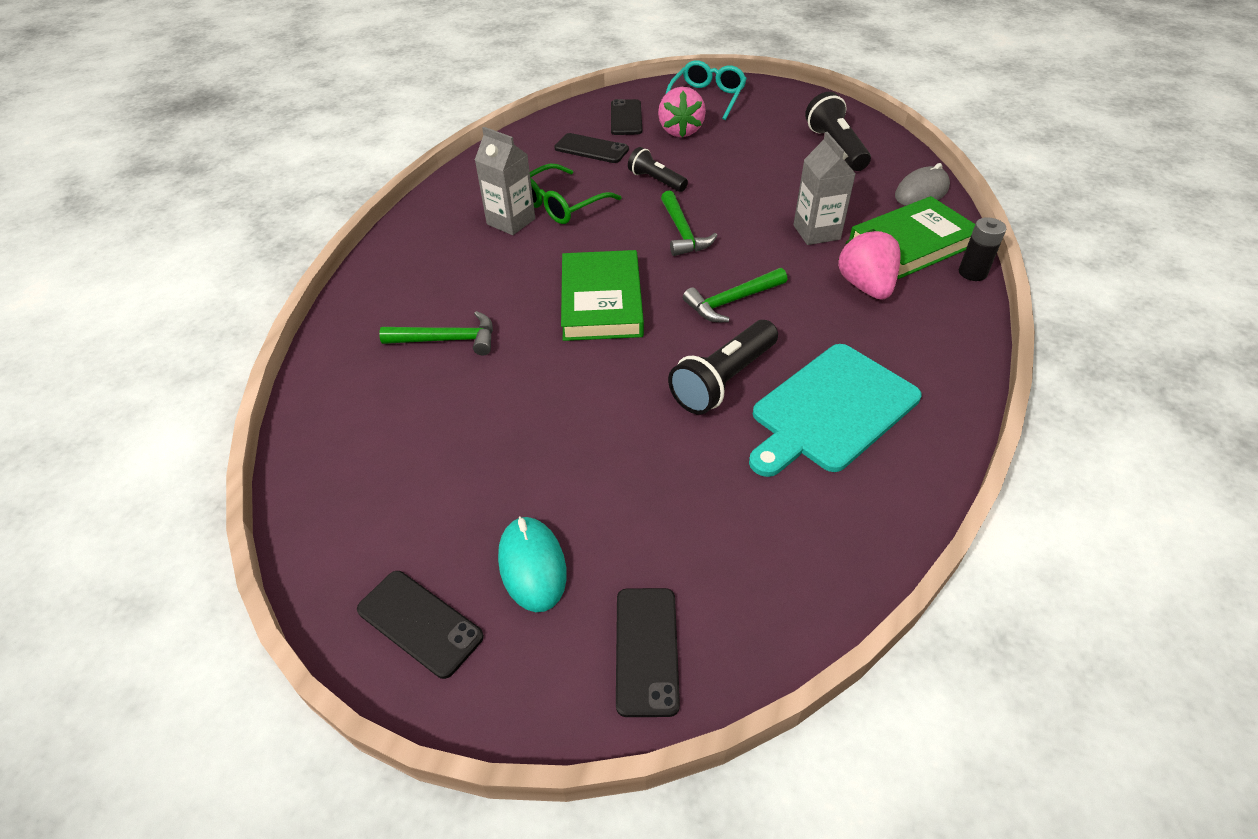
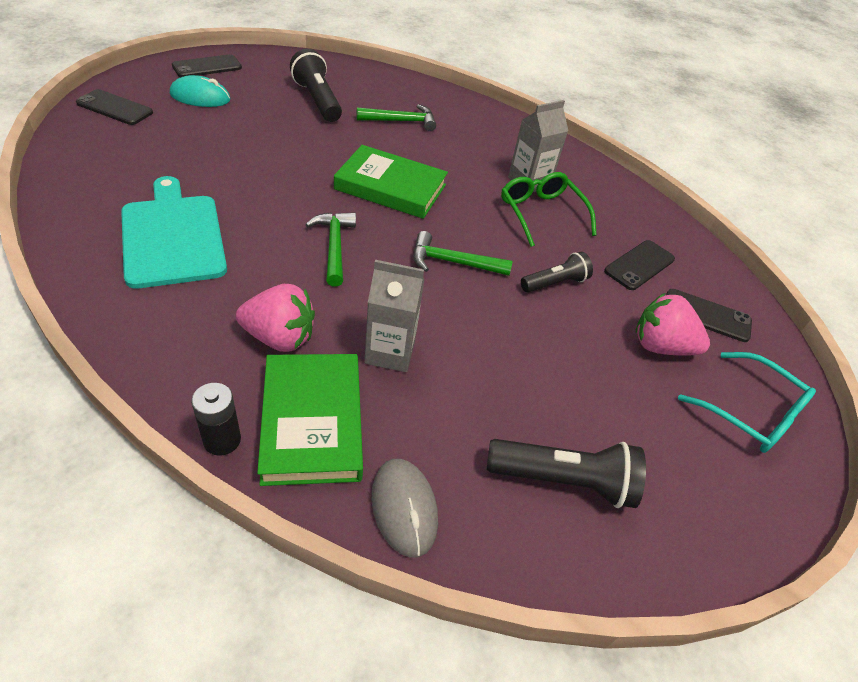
camera: 105 degrees right, 0 degrees up
green hammer [379,311,493,355] -> green hammer turned 120 degrees counterclockwise [357,104,436,131]
black flashlight [668,320,778,414] -> black flashlight moved to [290,49,342,122]

